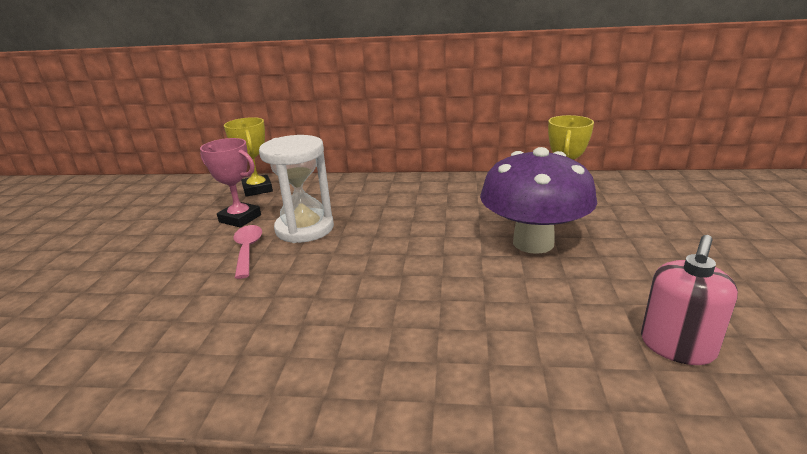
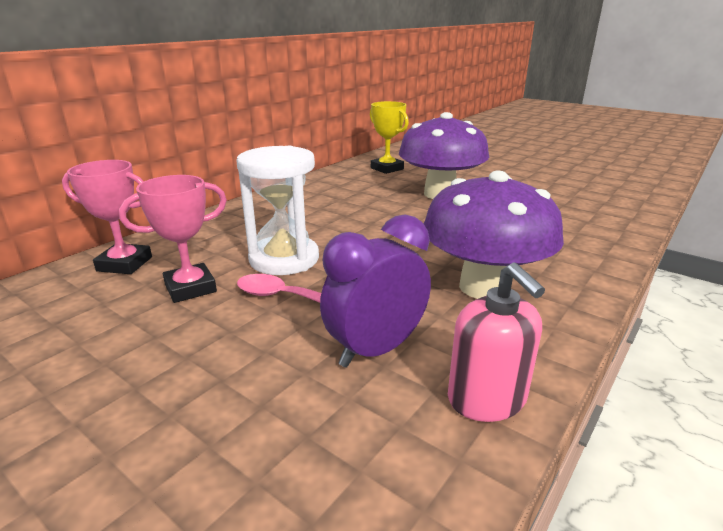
camera: 60 degrees left, 0 degrees up
yellow trophy [224,117,273,197] -> pink trophy [62,160,152,274]
pink soap dispenser [641,235,738,365] -> pink soap dispenser moved to [448,262,545,422]
none -> purple clock [320,215,431,368]
none -> purple mushroom [424,171,564,299]

